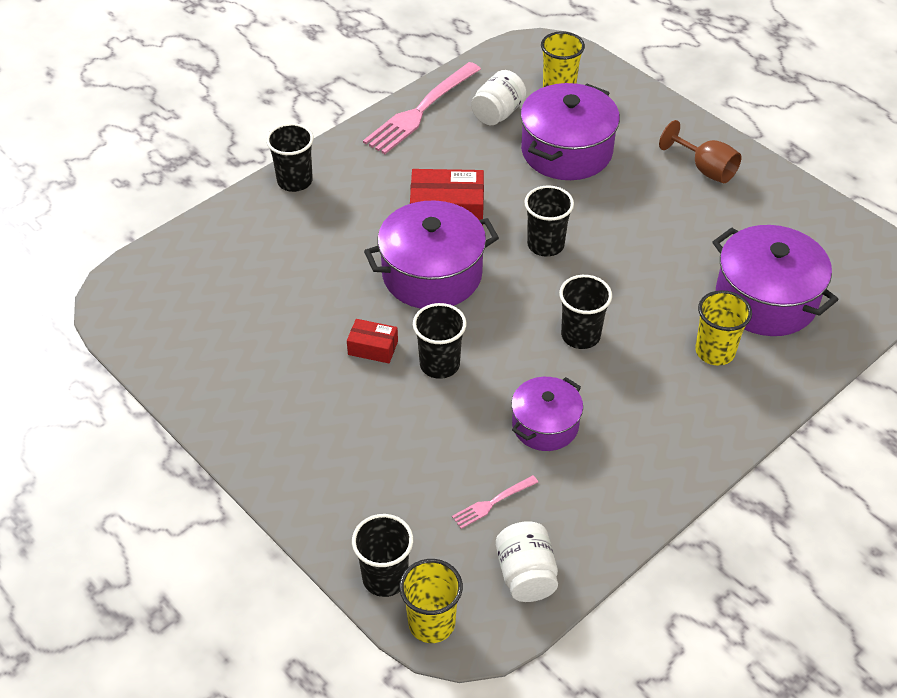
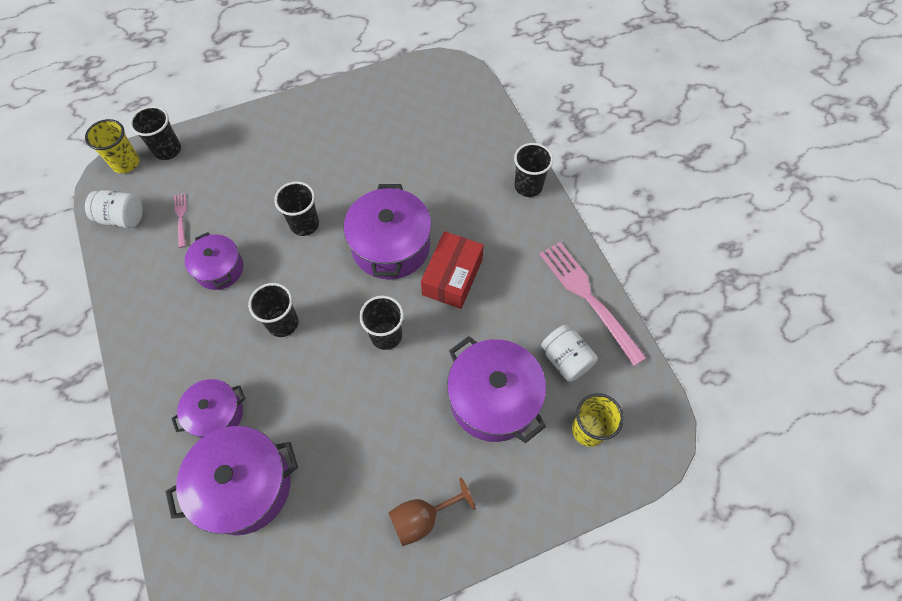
camera: 110 degrees right, 15 degrees up
red box [347,319,398,363] -> none
yellow cup [695,290,752,365] -> purple pot [171,379,246,439]

